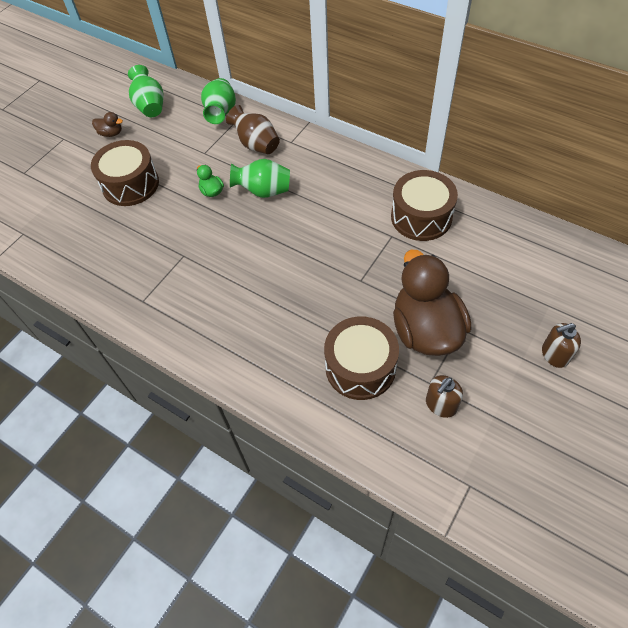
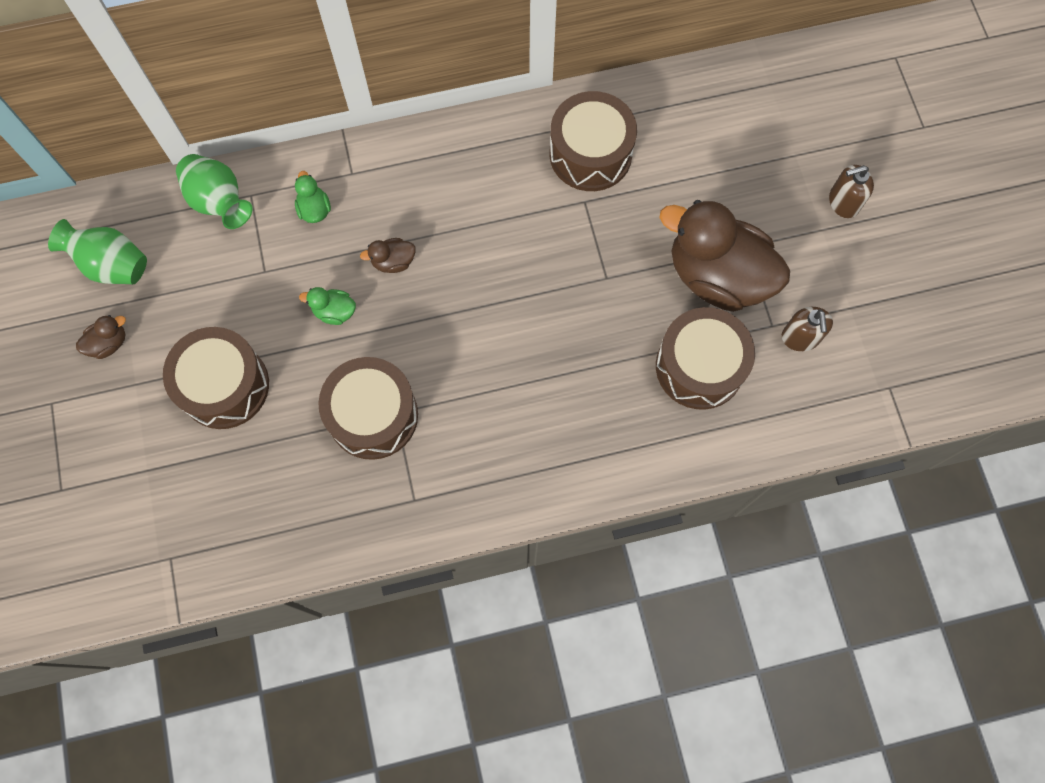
camera: 50 degrees left, 15 degrees up
brown vase [226,105,280,154] -> green duck [295,171,331,223]
green vase [230,159,290,198] -> brown duck [360,238,416,273]
brown soap dispenser [542,323,581,368] -> brown soap dispenser turned 45 degrees clockwise [829,165,874,218]
none -> brown drum [318,357,418,460]

